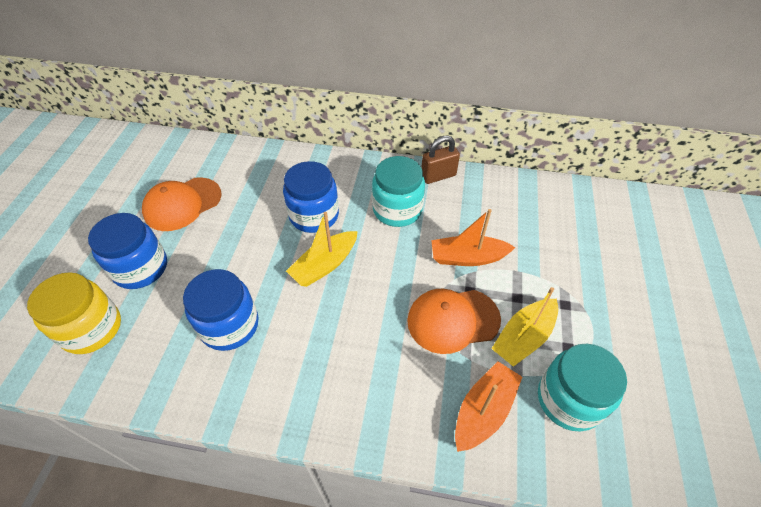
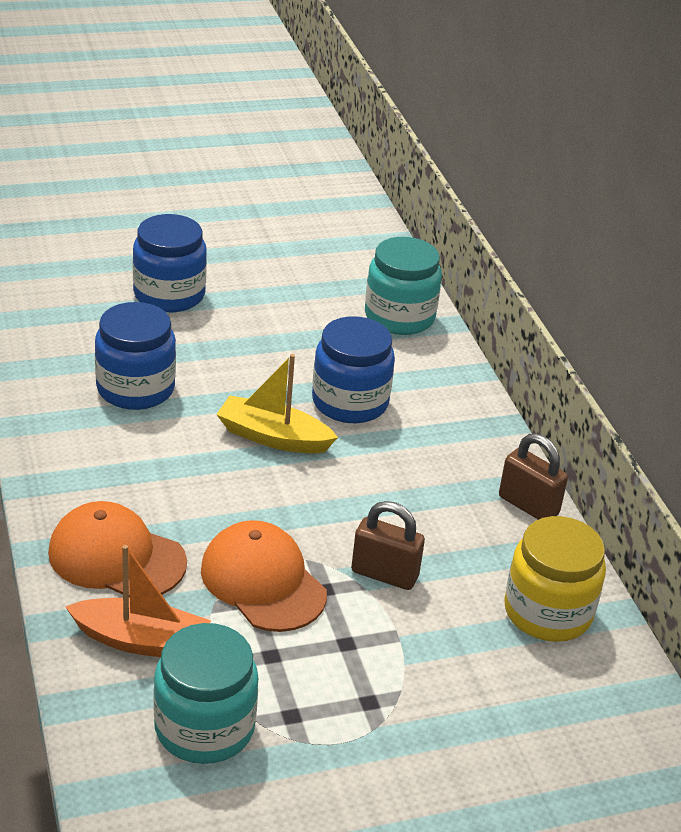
camera: 60 degrees right, 15 degrees down
yellow jar [27,272,121,354] -> yellow jar moved to [504,516,606,642]
orange cap [142,177,222,231] -> orange cap moved to [48,501,187,598]
turquoise jar [372,156,425,227] -> turquoise jar moved to [365,237,442,335]
orange boat [431,209,516,266] -> brown padlock [351,501,425,590]
yellow boat [491,287,558,367] -> none

